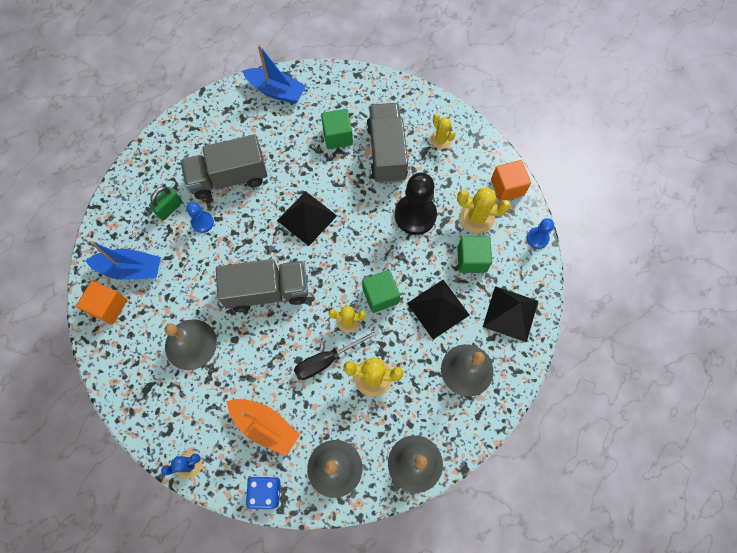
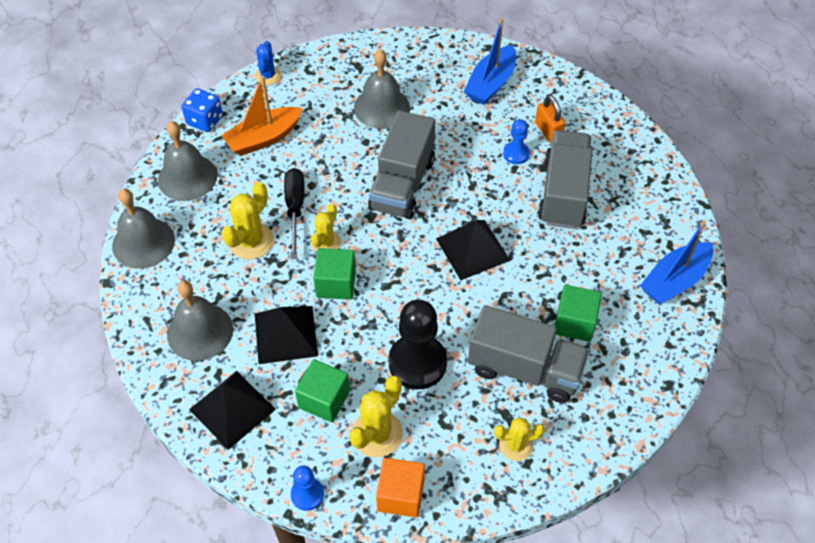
camera: 115 degrees right, 15 degrees down
orange cube [76,281,127,325] -> none
green padlock [149,186,182,220] -> orange padlock [535,95,565,143]

